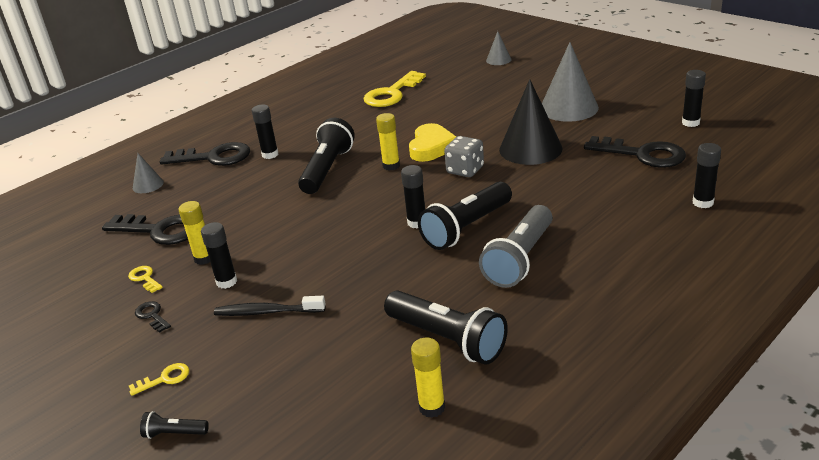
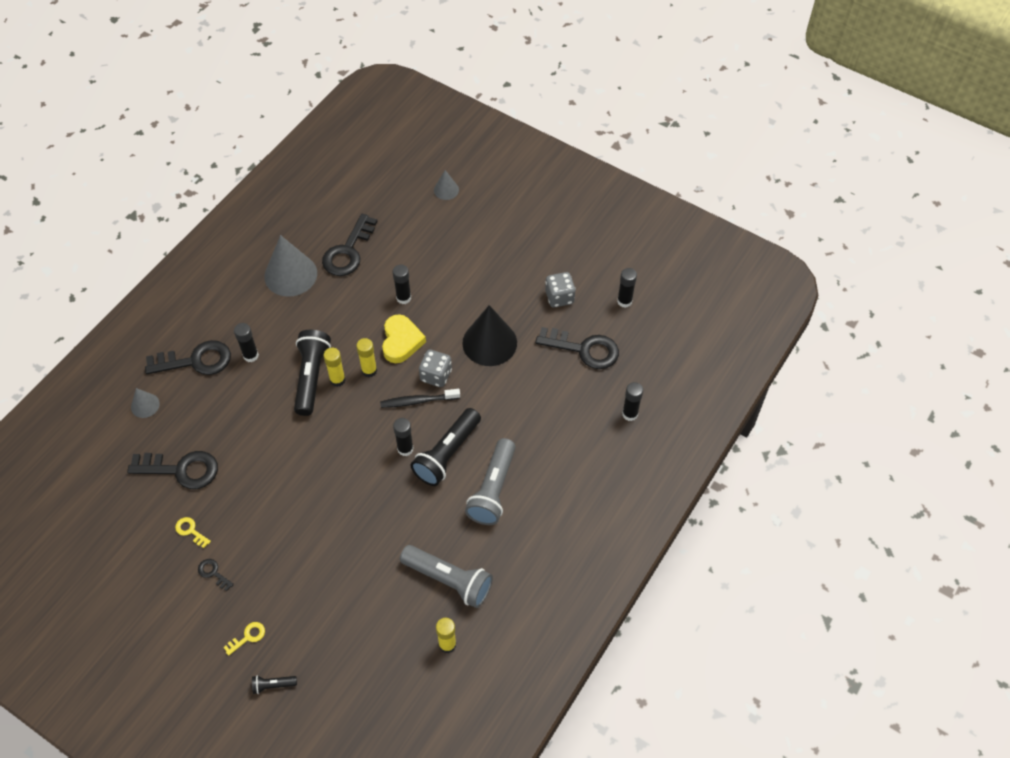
camera: 15 degrees left, 25 degrees up
yellow glue stick [179,201,210,265] -> yellow glue stick moved to [323,348,346,387]
black glue stick [201,222,237,289] -> black glue stick moved to [393,264,411,304]
black toothbrush [214,296,326,316] -> black toothbrush moved to [380,389,460,408]
yellow key [363,71,426,107] -> black key [322,214,377,276]
black flashlight [384,290,508,365] -> grey flashlight [400,545,493,608]
grey cone [542,42,599,122] -> grey cone moved to [264,235,317,297]
none -> grey dice [545,272,576,308]

